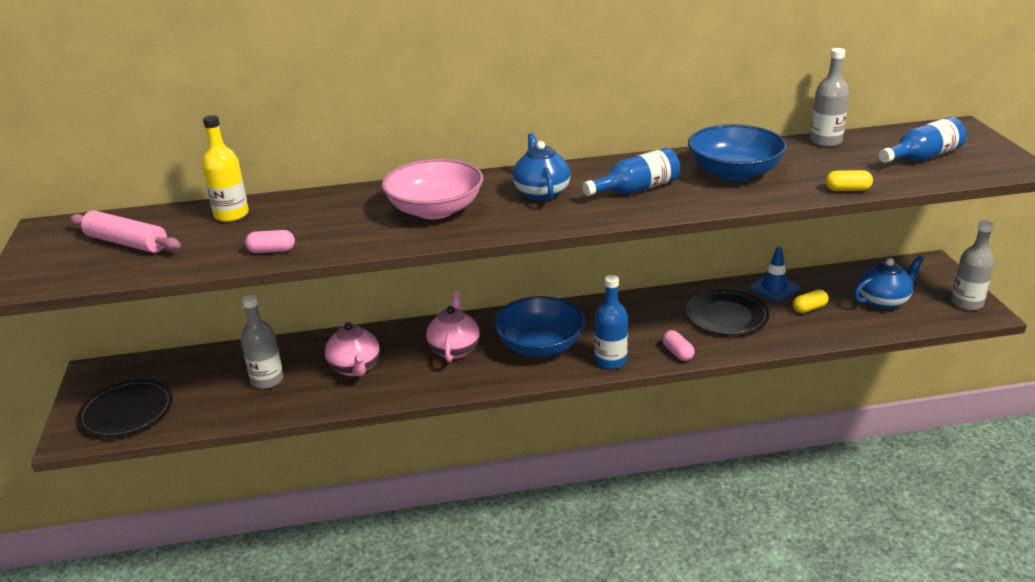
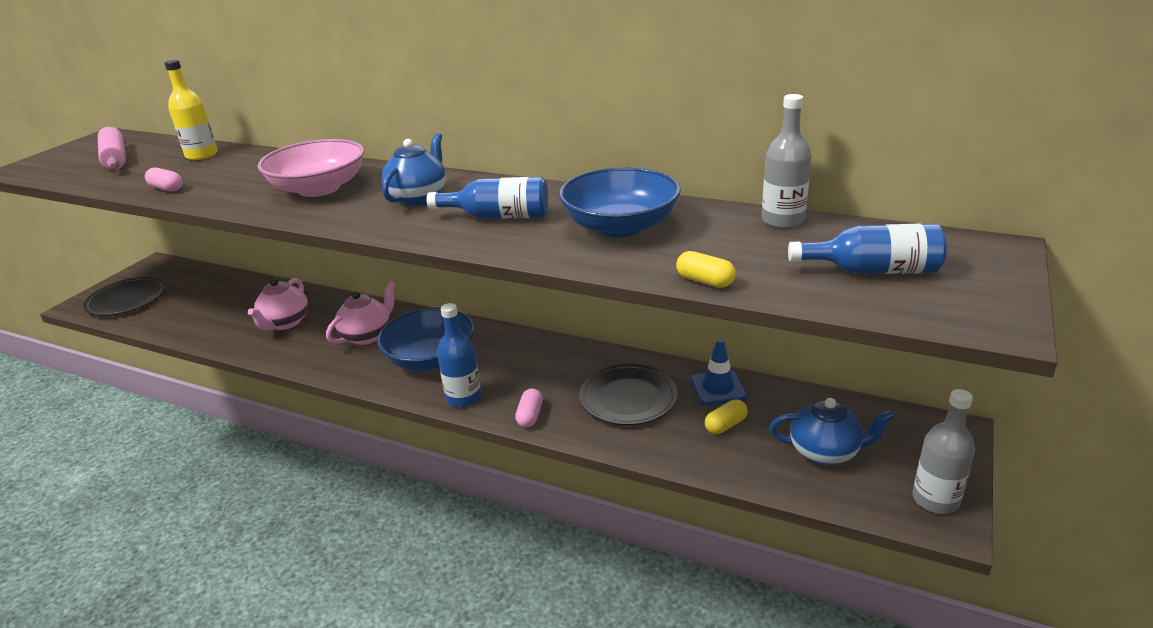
camera: 35 degrees right, 0 degrees up
grey bottle [241,295,283,389] -> none
yellow capsule [793,290,829,313] -> yellow capsule turned 45 degrees counterclockwise [705,399,748,434]

